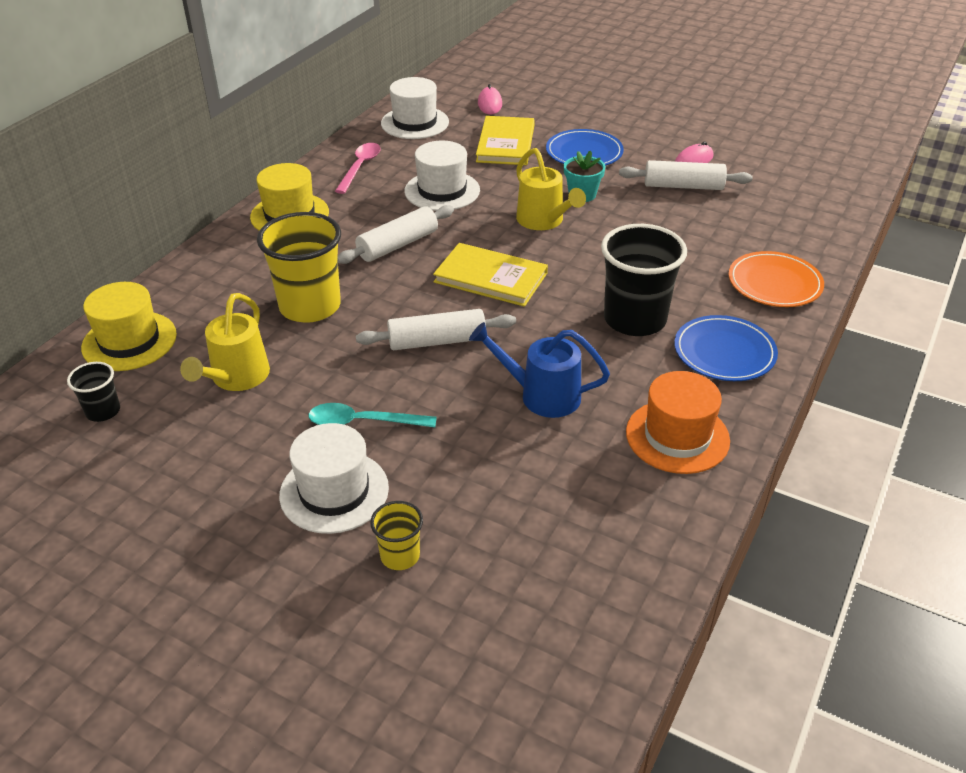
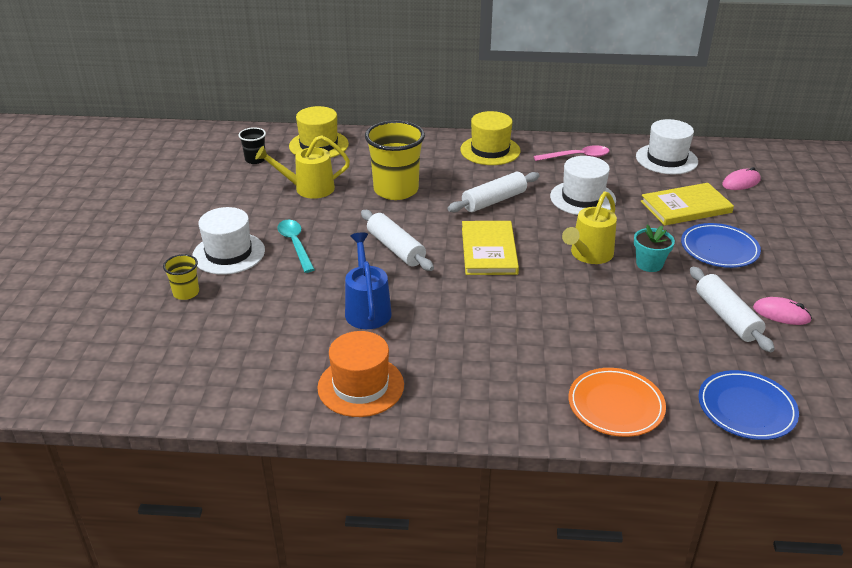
camera: 65 degrees right, 5 degrees down
white rolling pin [338,205,454,264] -> white rolling pin turned 60 degrees counterclockwise [448,172,539,212]
black cup [601,224,687,336] -> none
blue plate [674,315,778,381] -> blue plate moved to [698,370,799,440]

